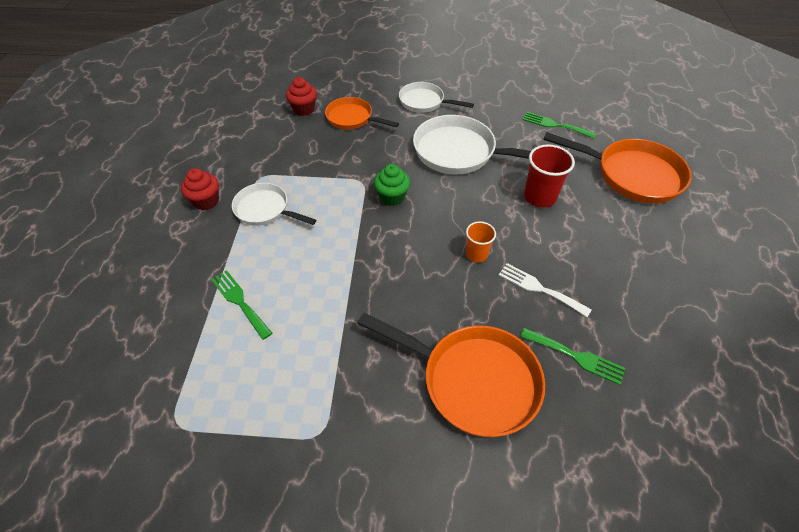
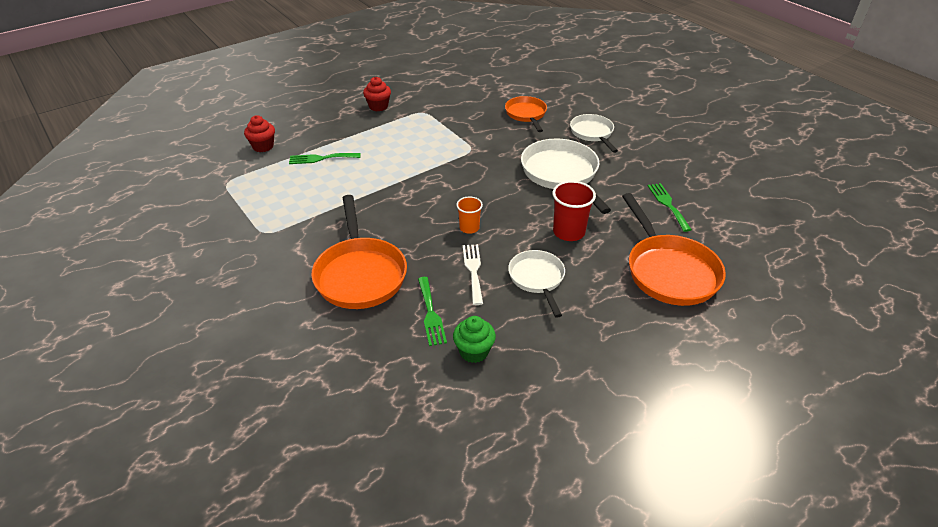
camera: 50 degrees right, 10 degrees down
green fork [211,270,272,340] -> green fork turned 105 degrees counterclockwise [289,153,361,164]
white pan [232,183,316,226] -> white pan moved to [508,250,565,318]
red cupcake [286,77,317,116] -> red cupcake moved to [244,115,275,152]
green cupcake [374,164,410,206] -> green cupcake moved to [453,316,496,363]

